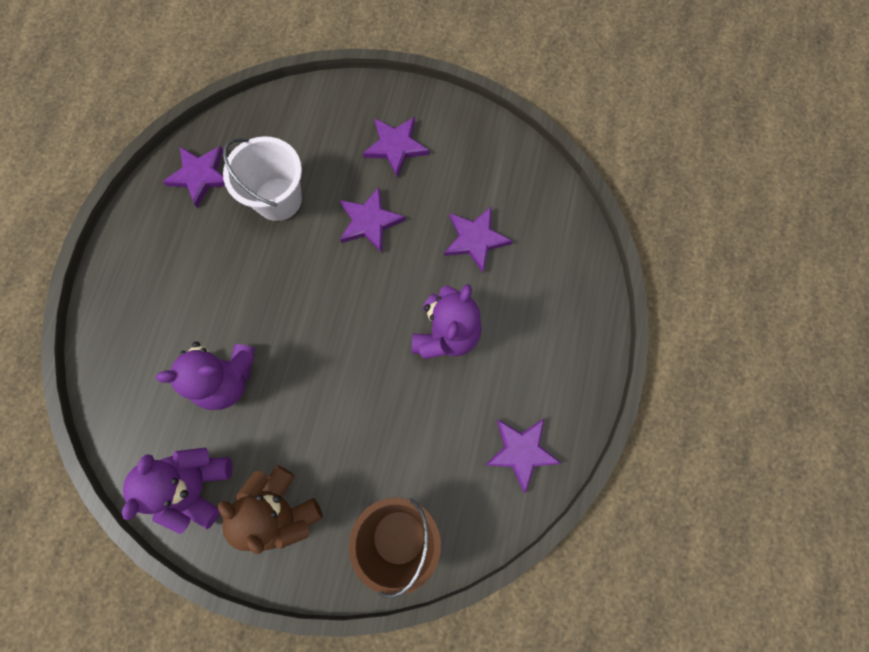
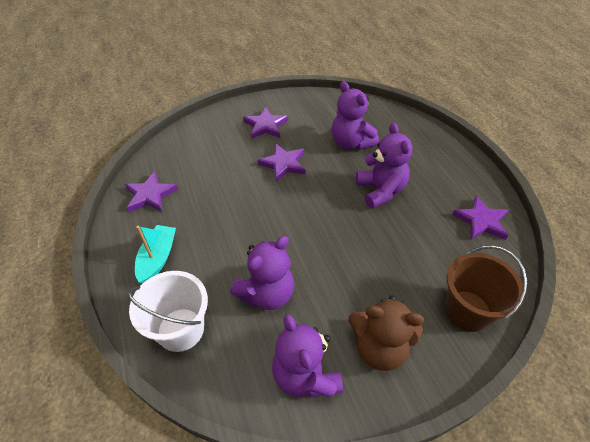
camera: 35 degrees left, 25 degrees down
white bucket [223,136,302,221] -> white bucket moved to [128,271,208,352]
purple star [444,207,513,273] -> purple teddy bear [332,81,379,150]
none -> turquoise boat [135,225,176,284]

